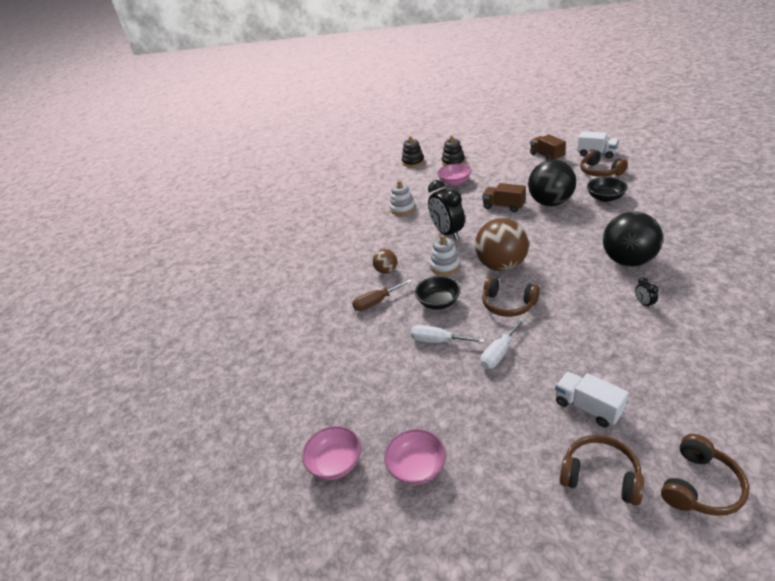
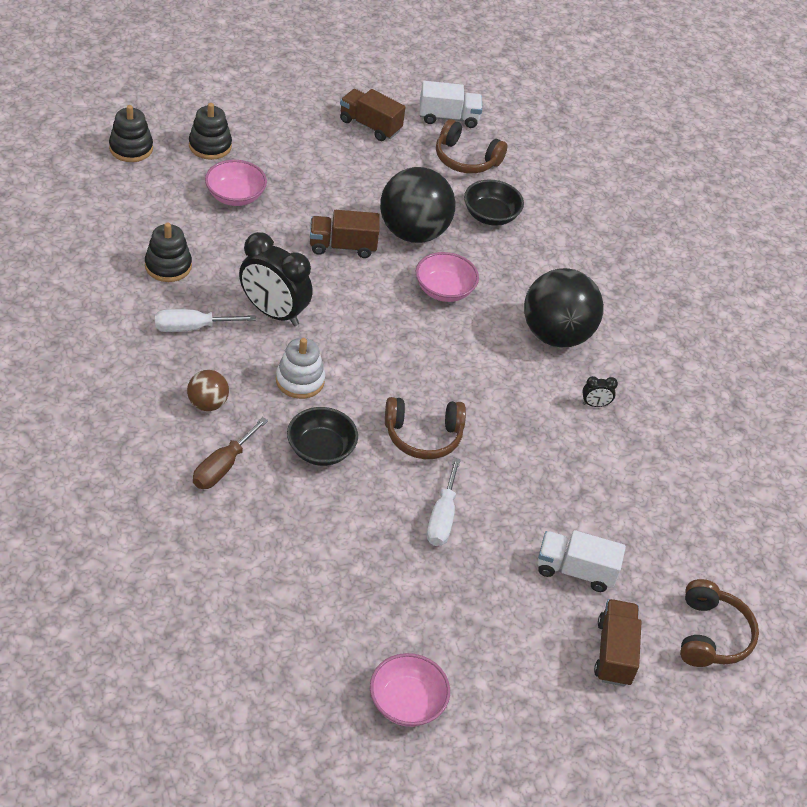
camera: 40 degrees left, 10 degrees up
pink bowl [302,426,361,480] -> pink bowl moved to [416,252,479,302]
white stacking toy [389,180,415,215] -> black stacking toy [145,223,192,282]
white screwdriver [411,325,485,343] -> white screwdriver moved to [155,309,256,332]
brown ball [475,218,529,271] -> none
brown headphones [560,435,644,506] -> brown truck [594,599,641,686]
black clock [635,277,659,309] -> black clock turned 45 degrees counterclockwise [582,376,618,407]

